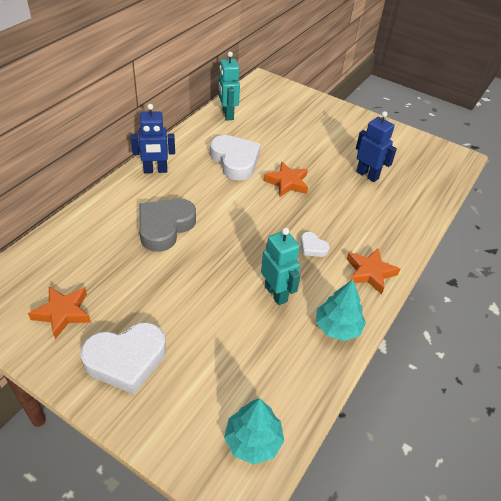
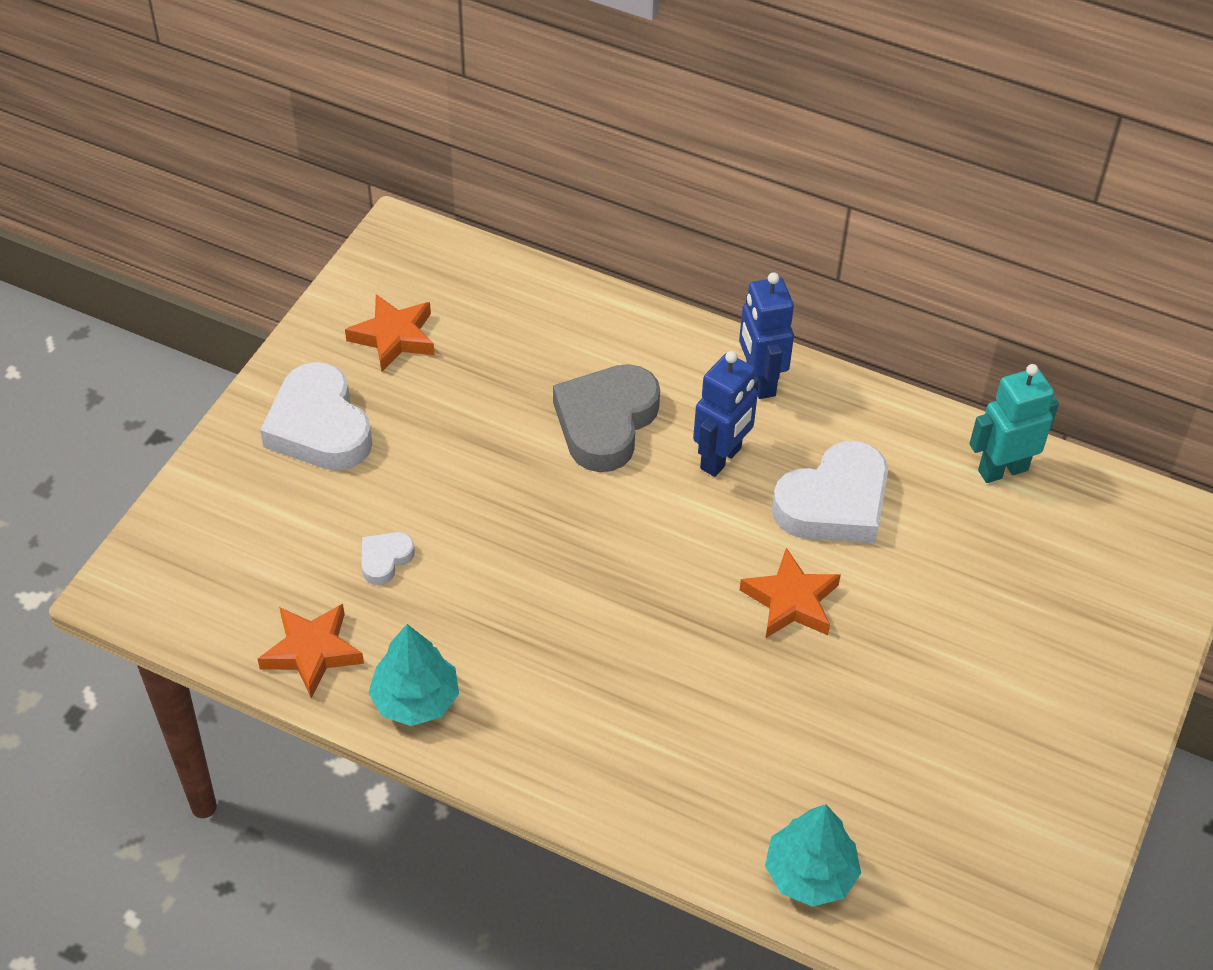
camera: 85 degrees right, 5 degrees up
grey heart [139,198,196,252] -> grey heart turned 90 degrees counterclockwise [553,364,660,472]
turquoise tree [224,398,284,465] -> turquoise tree moved to [765,804,861,907]
turquoise robot [261,228,301,305] -> none
white heart [301,232,330,257] -> white heart moved to [361,532,415,585]
orange star [347,248,400,294] -> orange star moved to [258,604,364,698]
blue robot [356,111,397,182] -> blue robot moved to [693,351,759,477]

